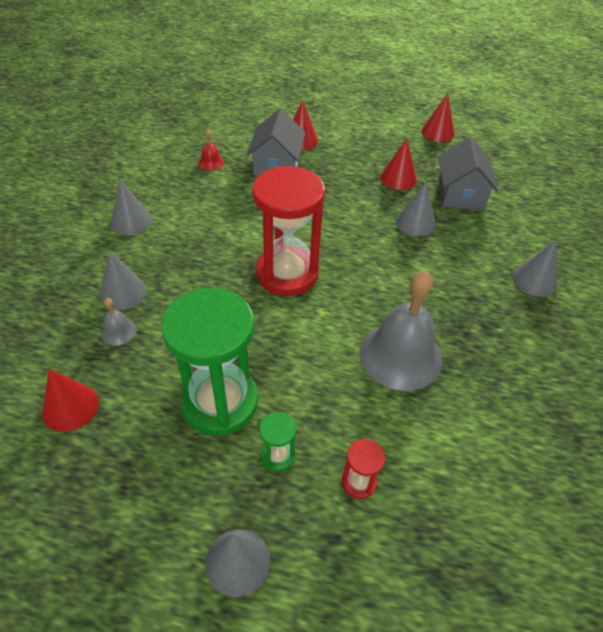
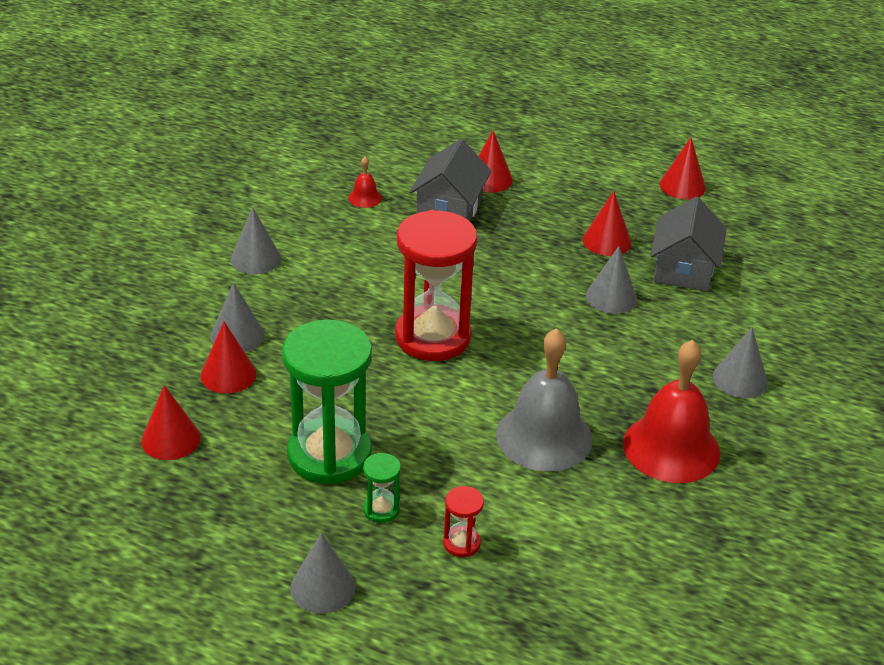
camera: 10 degrees right, 10 degrees down
grey bell [101,298,137,346] -> red cone [200,322,256,394]
none -> red bell [623,340,720,483]

